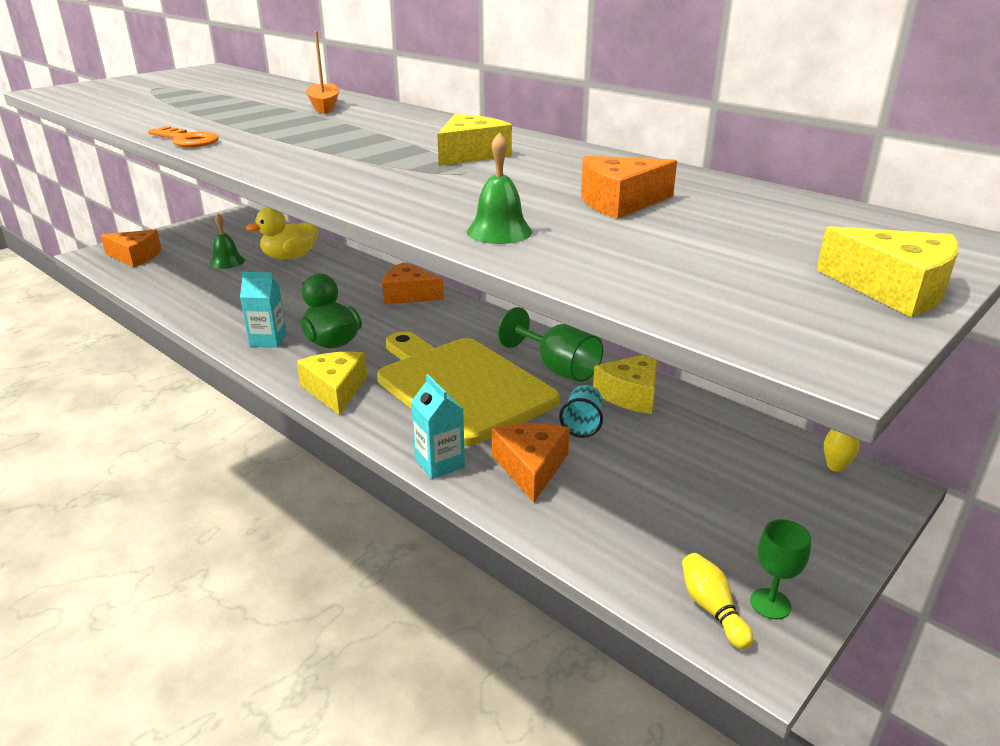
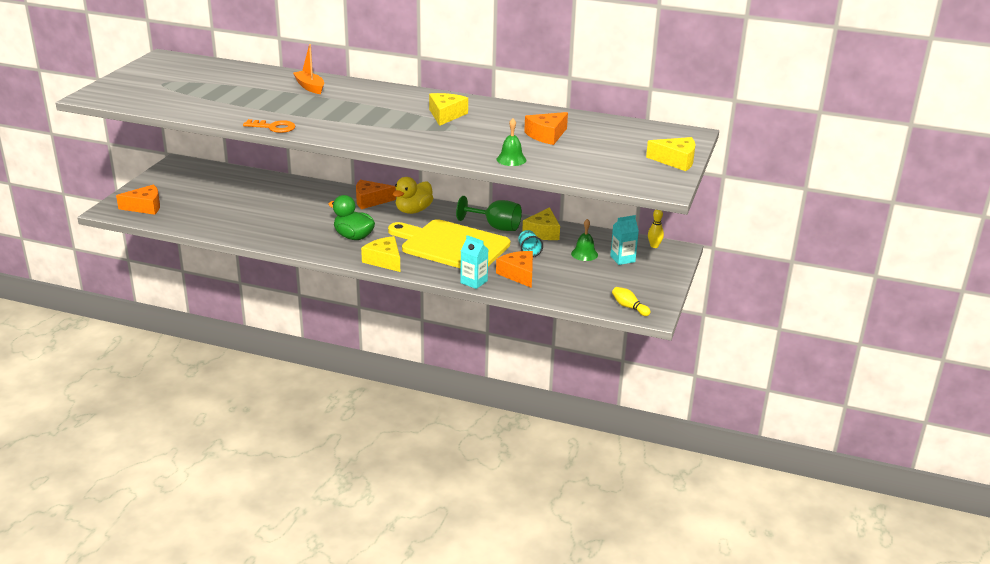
camera: 25 degrees left, 0 degrees up
green bell [210,213,245,269] -> green bell moved to [571,219,598,261]
turquoise carton [240,272,287,348] -> turquoise carton moved to [610,215,639,265]
yellow duck [246,207,318,259] -> yellow duck moved to [393,177,433,214]
green goblet [750,519,811,619] -> none

